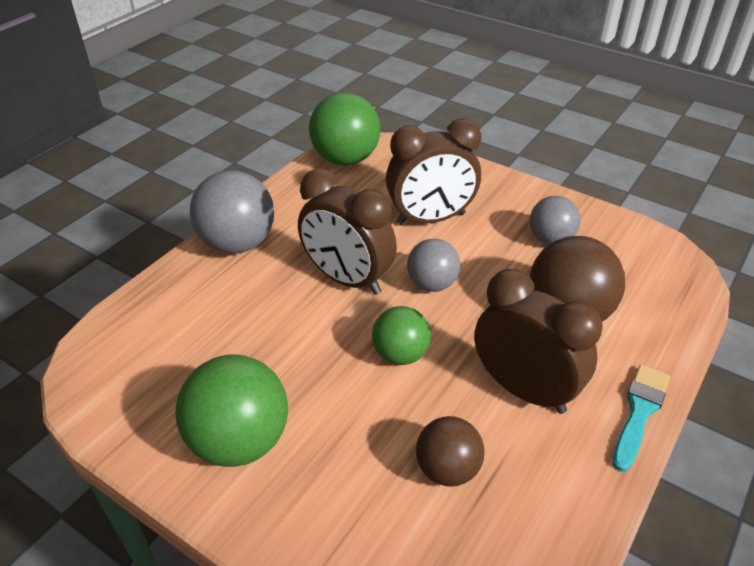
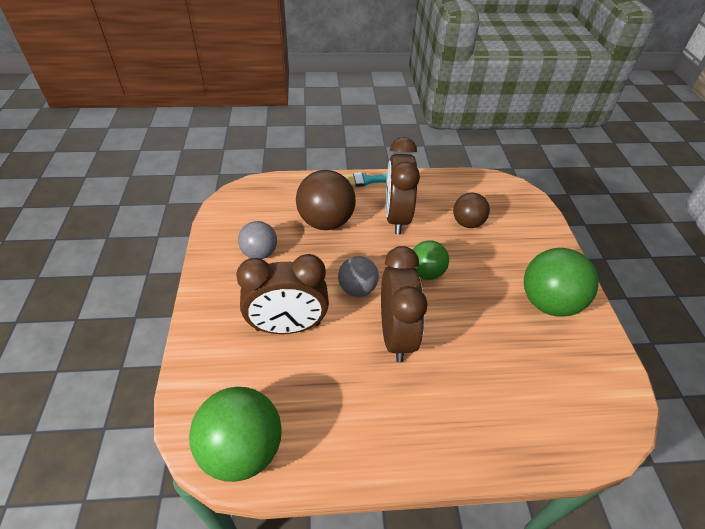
camera: 130 degrees left, 5 degrees up
grey ball [190,170,274,254] -> none
brown clock [386,119,481,225] -> brown clock turned 135 degrees clockwise [236,254,329,334]

